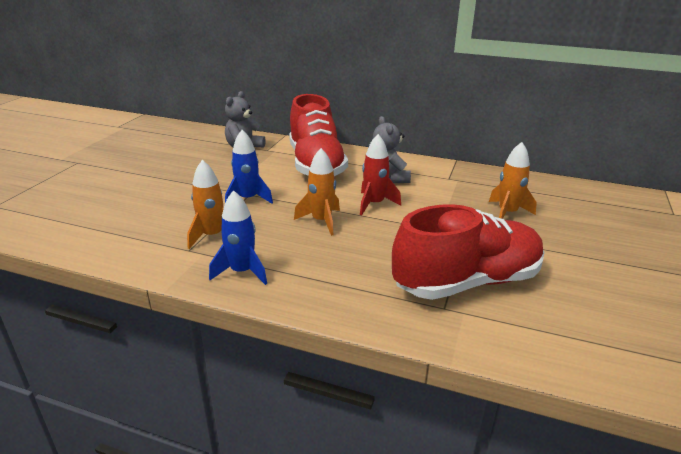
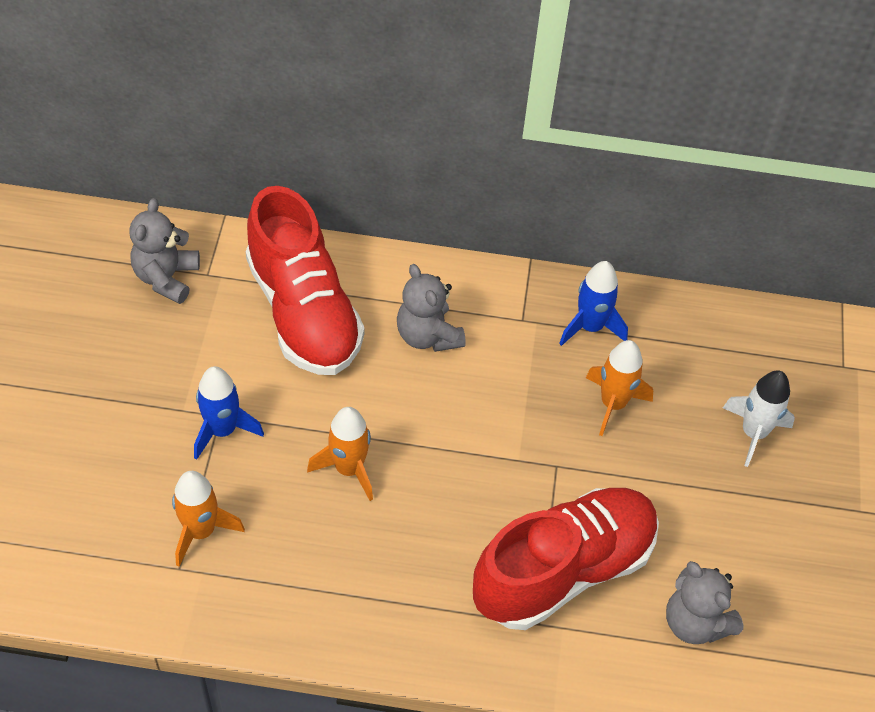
camera: 15 degrees left, 25 degrees up
blue rocket [209,190,267,285] -> blue rocket moved to [559,261,628,346]
red rocket [360,134,401,216] -> none
none -> grey teddy bear [666,561,744,644]
none -> white rocket [723,370,795,467]

